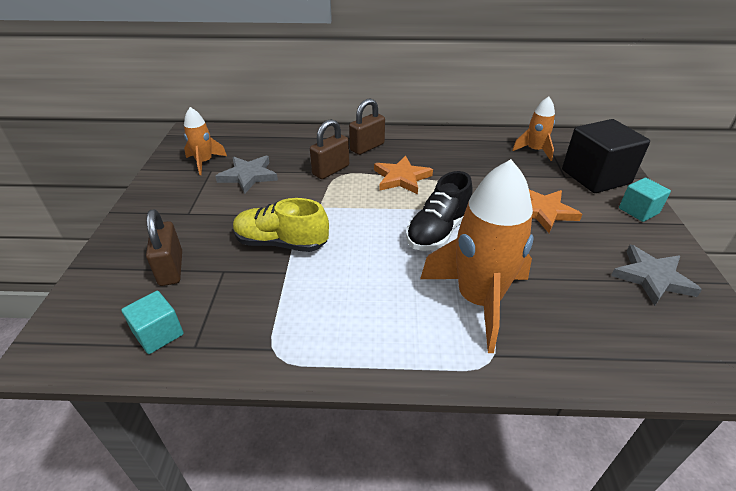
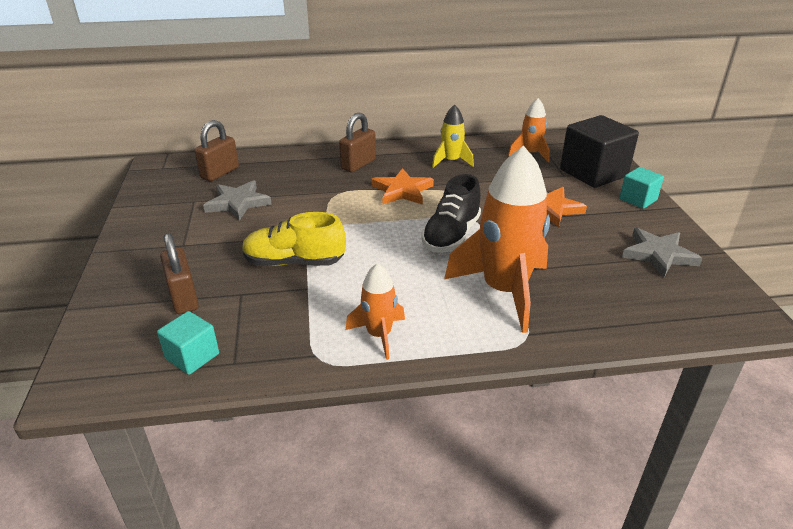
camera: 10 degrees left, 5 degrees down
orange rocket [184,107,227,175] -> orange rocket moved to [346,263,405,360]
brown padlock [310,119,349,179] -> brown padlock moved to [195,120,239,181]
none -> yellow rocket [432,104,474,168]

